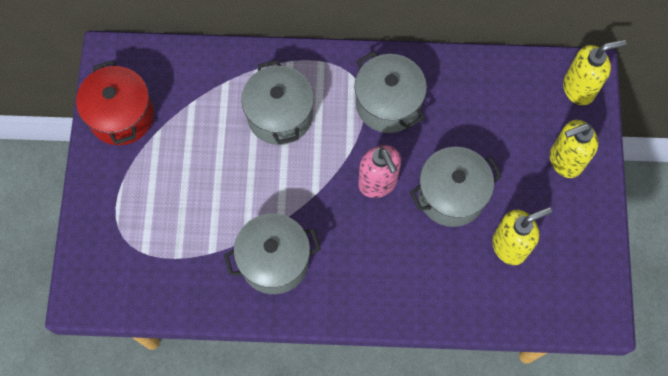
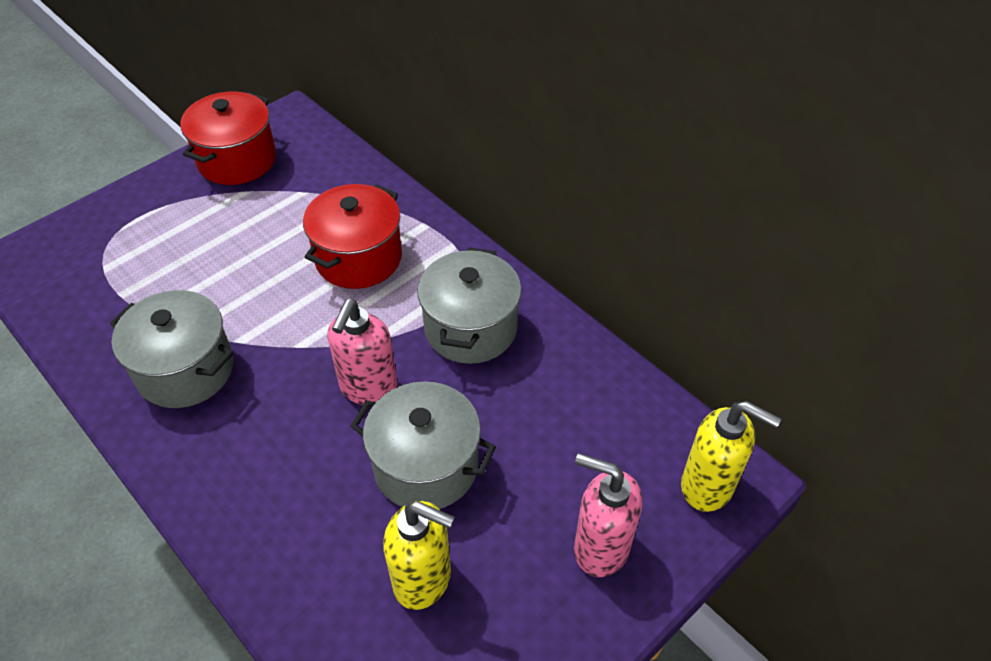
camera: 45 degrees right, 20 degrees down
grey pot [241,60,314,145] -> red pot [303,184,402,289]
yellow soap dispenser [550,120,598,178] -> pink soap dispenser [574,453,642,577]

